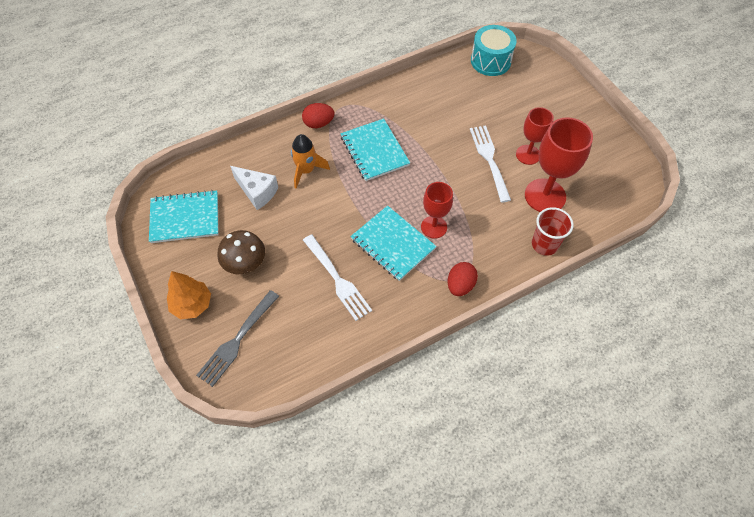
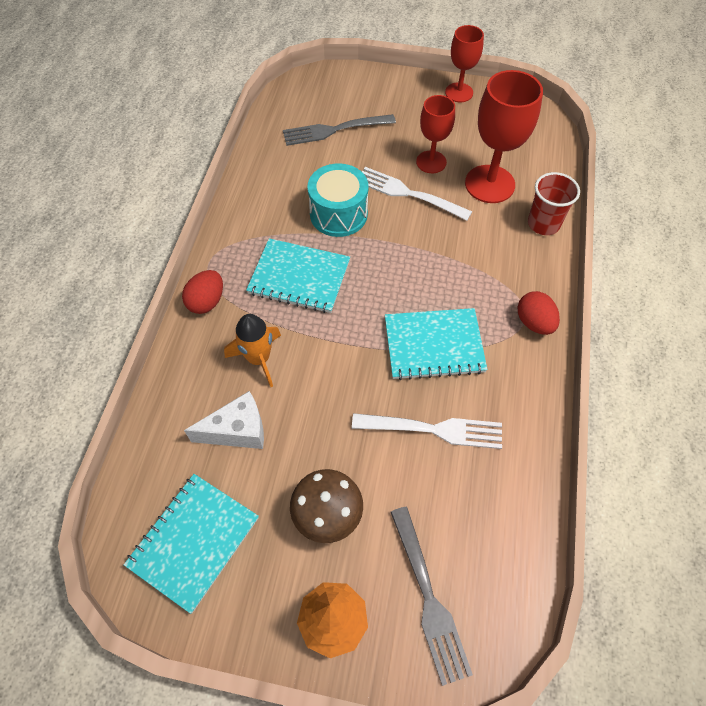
camera: 50 degrees left, 0 degrees up
red goblet [421,182,453,238] -> red goblet moved to [445,25,484,102]
turquoise drum [471,25,517,76] -> turquoise drum moved to [308,163,368,237]
none -> grey fork [283,114,396,146]

